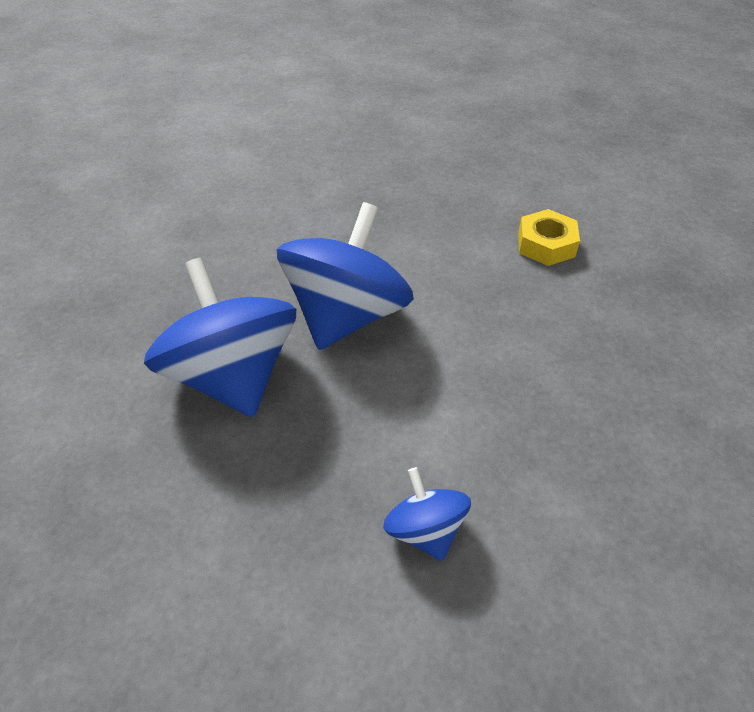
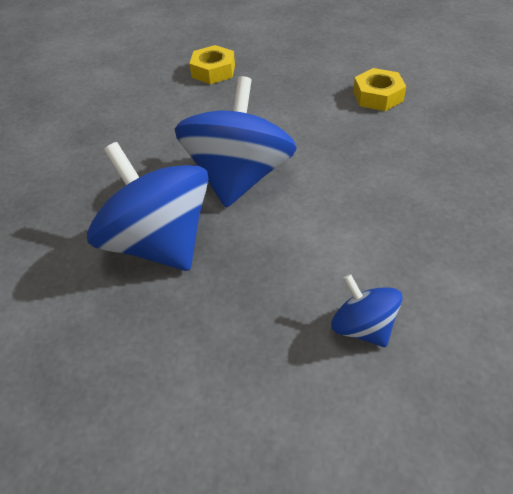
camera: 10 degrees left, 0 degrees up
none -> yellow nut [189,45,235,84]

